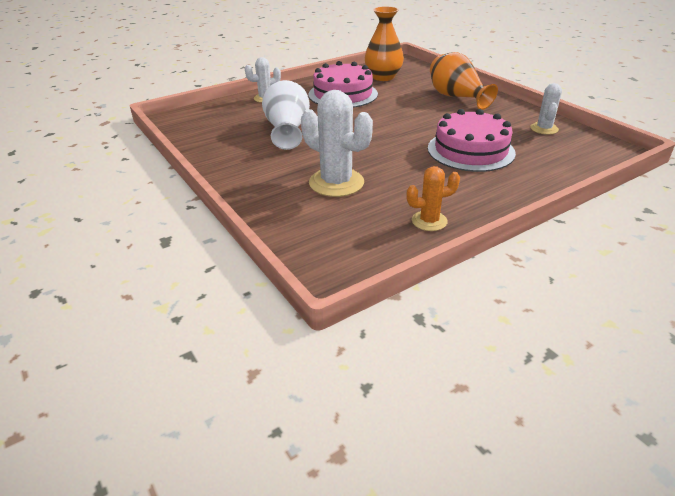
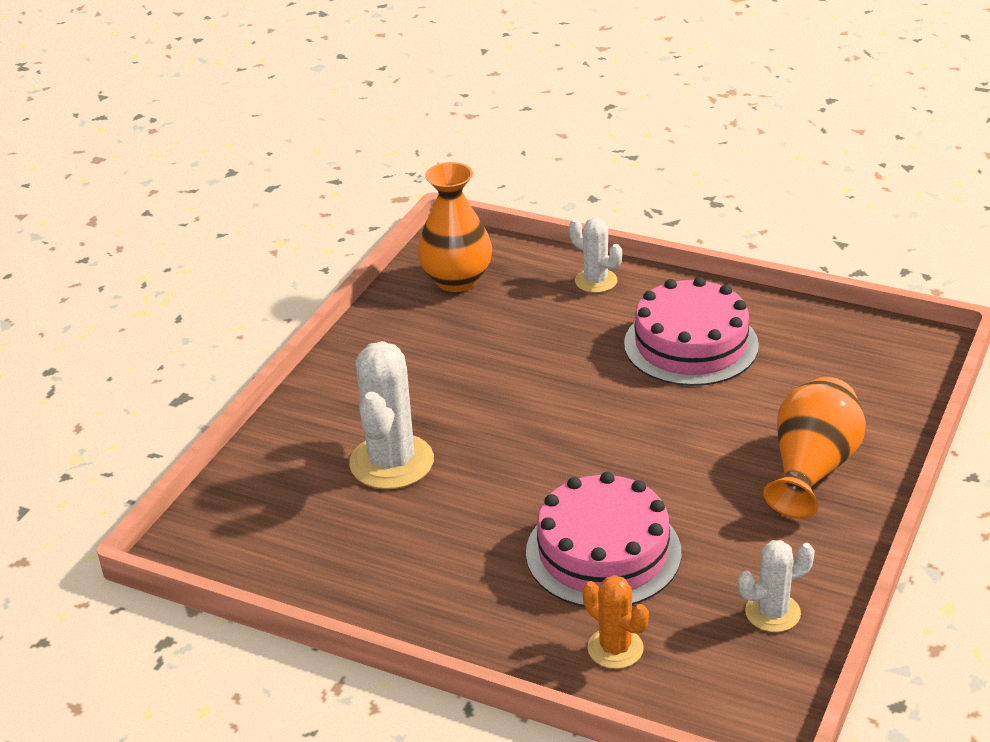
camera: 60 degrees right, 0 degrees up
white vase [262,80,310,150] -> none
orange vase [364,6,404,81] -> orange vase moved to [417,162,492,292]
orange cactus [406,166,460,231] -> orange cactus moved to [582,575,649,669]

